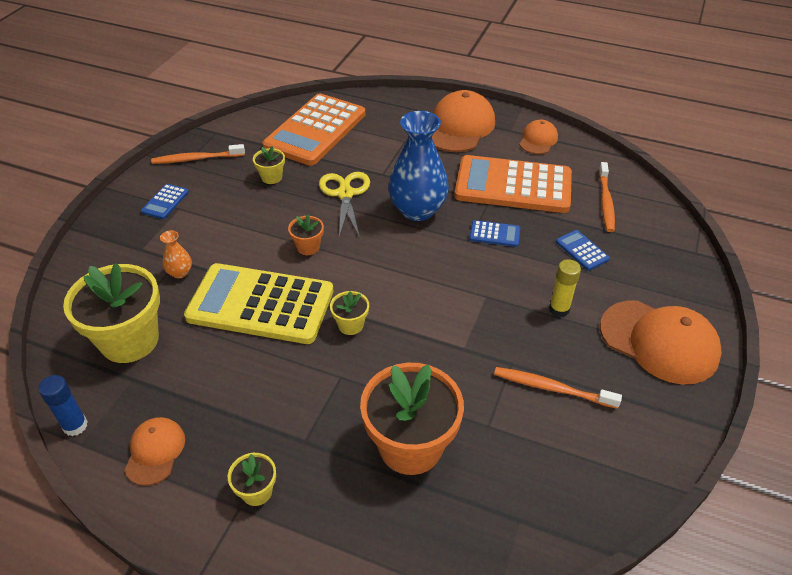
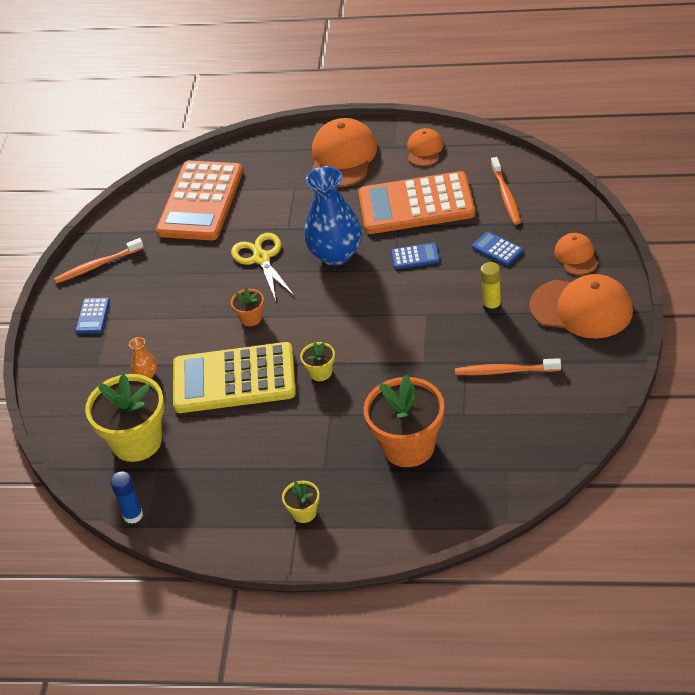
camera: 10 degrees left, 0 degrees up
orange cap [124,417,185,486] -> orange cap moved to [554,233,598,275]
yellow flower pot [253,146,285,184] -> none

